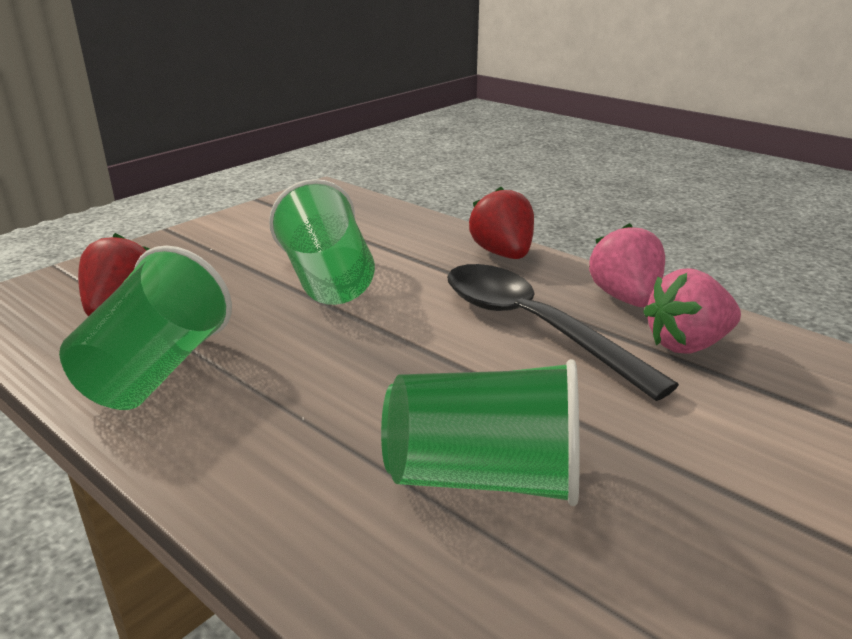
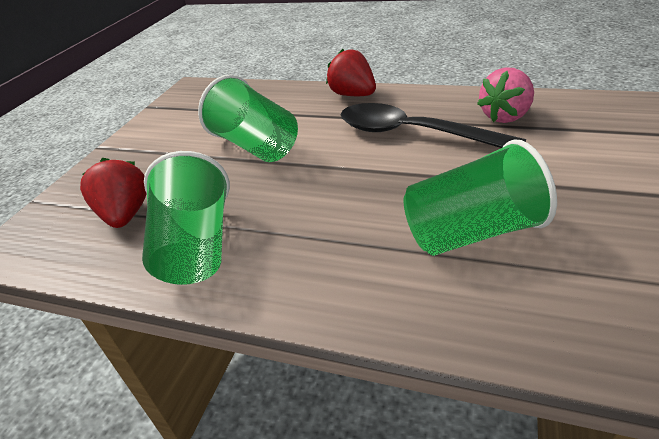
camera: 20 degrees left, 10 degrees up
pink strawberry [589,223,665,307] -> none

